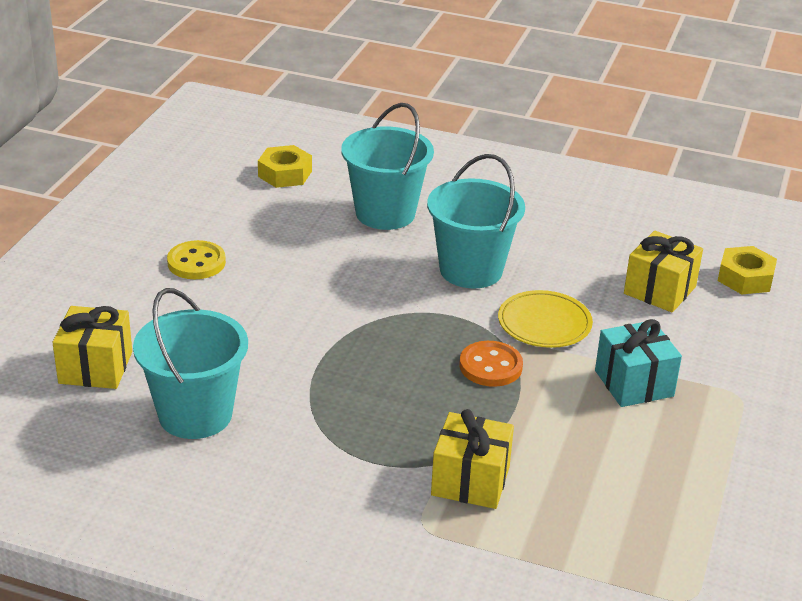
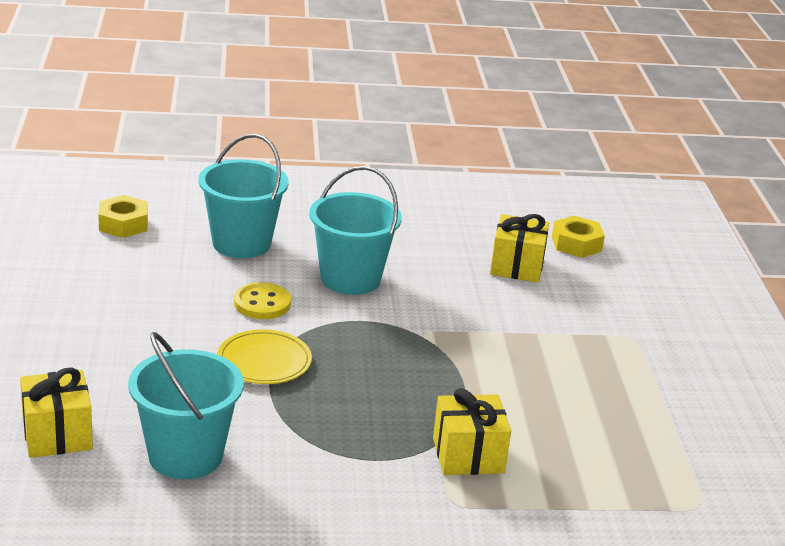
camera: 25 degrees left, 5 degrees down
yellow button [167,240,226,279] -> yellow button moved to [234,282,291,319]
orange button [460,341,523,387] -> none
yellow plate [498,290,593,348] -> yellow plate moved to [217,329,312,384]
turquoise gift [595,319,682,407] -> none

